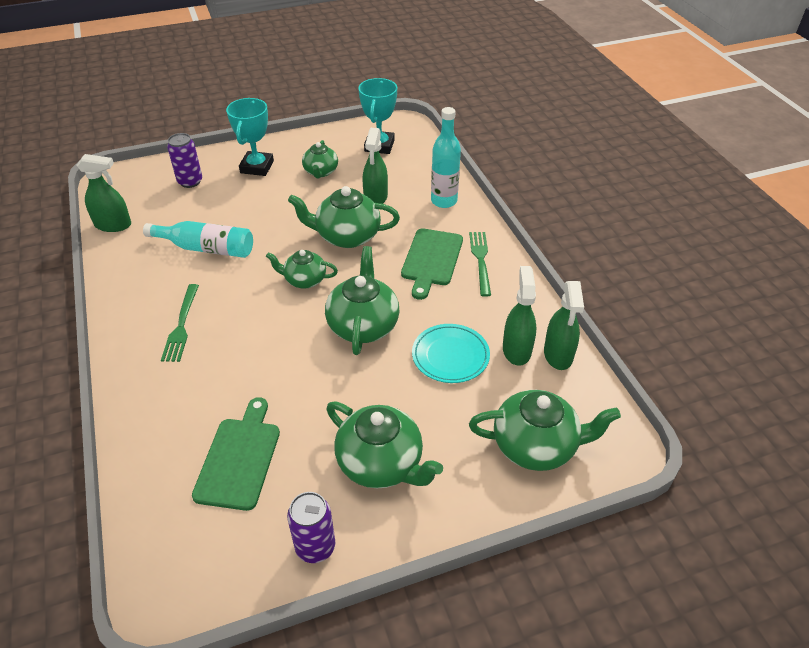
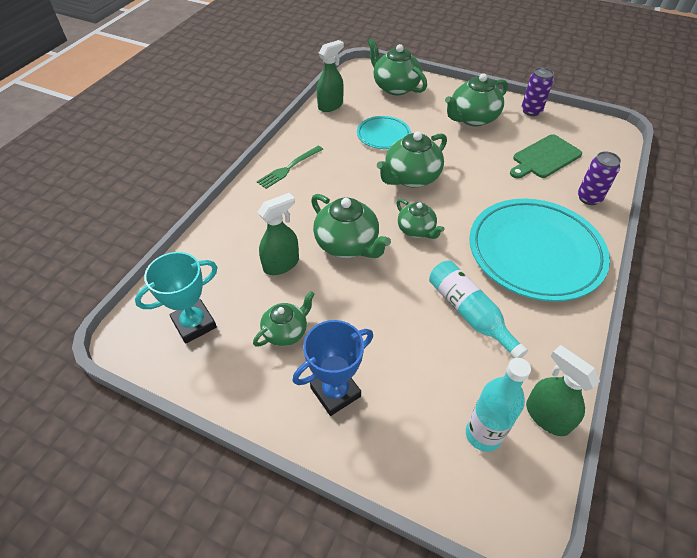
camera: 135 degrees left, 5 degrees up
green fork [161,284,199,362] -> turquoise plate [469,198,610,301]
purple can [167,133,202,188] -> purple can moved to [578,151,621,205]
turquoise trophy [226,98,274,176] -> blue trophy [293,320,373,416]
green teapot [326,401,443,488] -> green teapot turned 120 degrees counterclockwise [445,73,508,126]
green cutting board [401,228,463,300] -> none
turquoise bottle [431,107,461,208] -> turquoise bottle moved to [466,358,531,452]
green spray bottle [503,266,536,366] -> none

